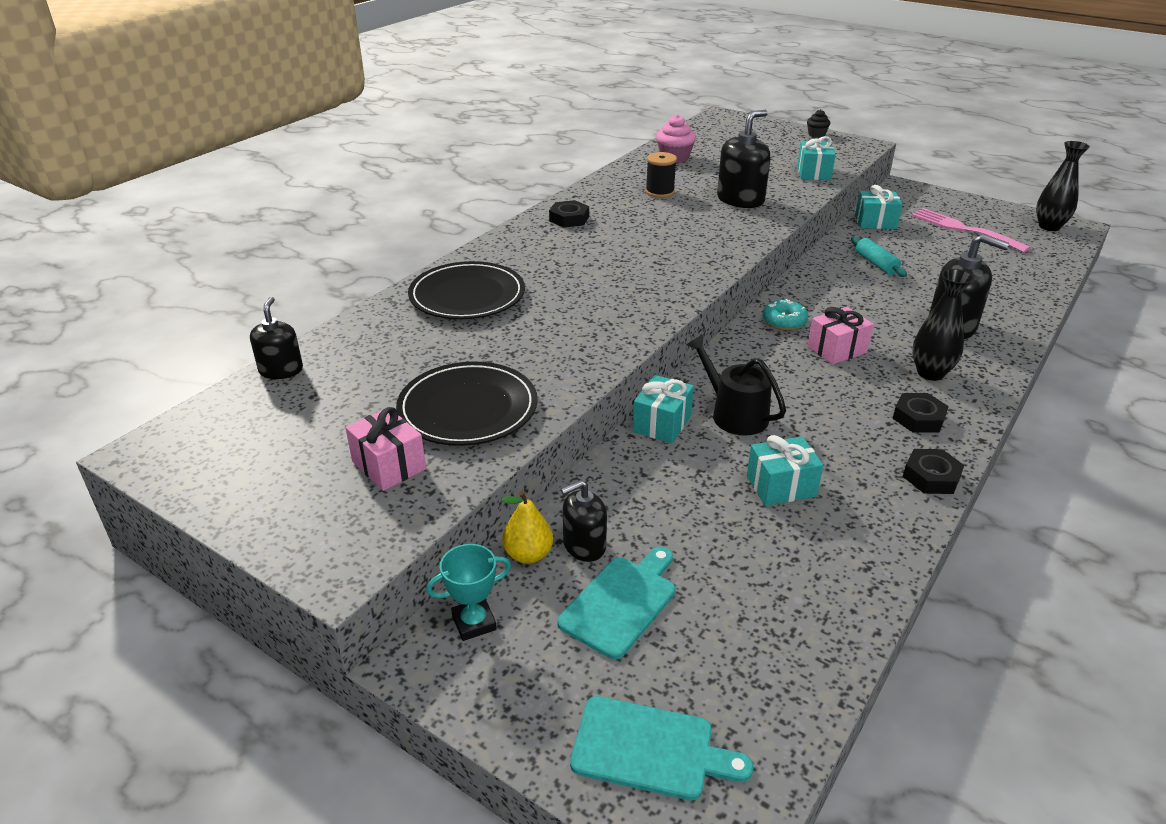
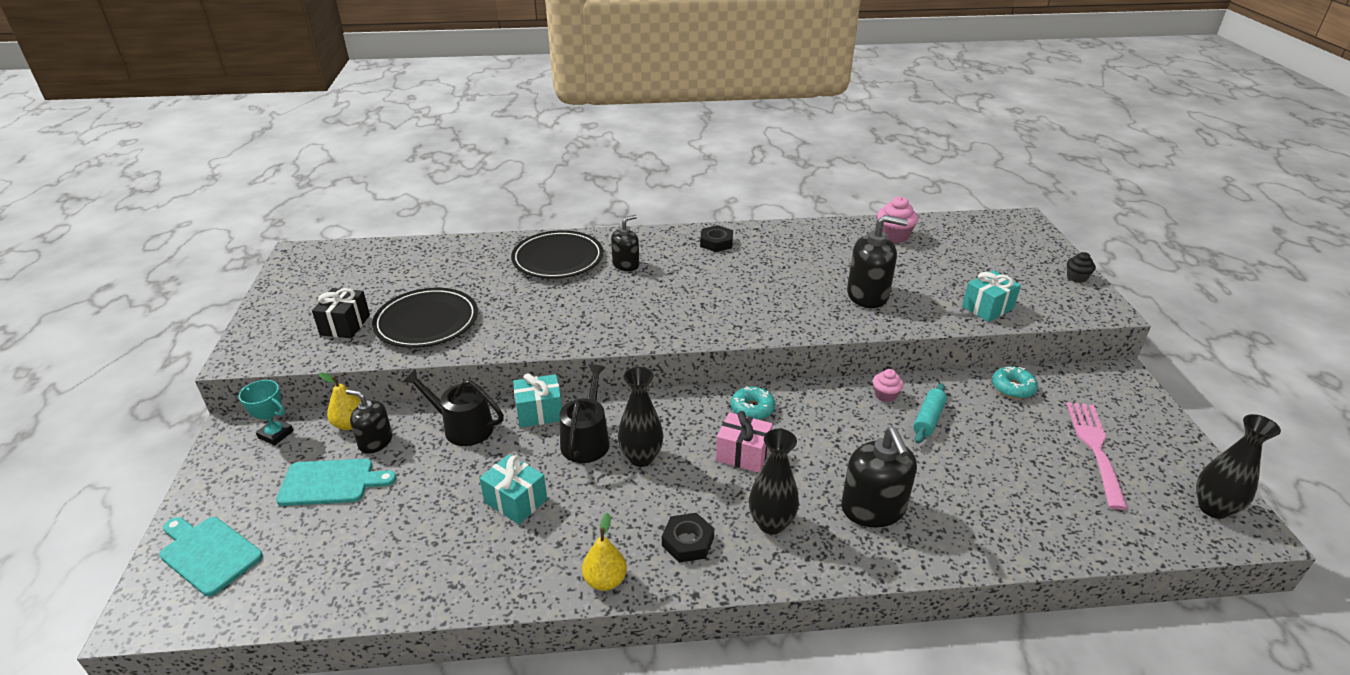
camera: 50 degrees right, 0 degrees up
black soap dispenser [250,297,303,379] -> black soap dispenser moved to [611,215,639,271]
pink gift [345,407,426,491] -> black gift [312,288,370,338]
turquoise cutting board [570,696,753,801] -> turquoise cutting board turned 150 degrees clockwise [159,517,263,596]
black spool [645,152,677,198] -> none
turquoise gift [855,185,903,229] -> turquoise donut [992,366,1038,399]
black nut [903,449,964,494] -> yellow pear [582,513,627,591]
none -> black watering can [403,369,504,446]
none -> black vase [618,367,664,467]
none -> pink cupcake [873,369,903,402]

